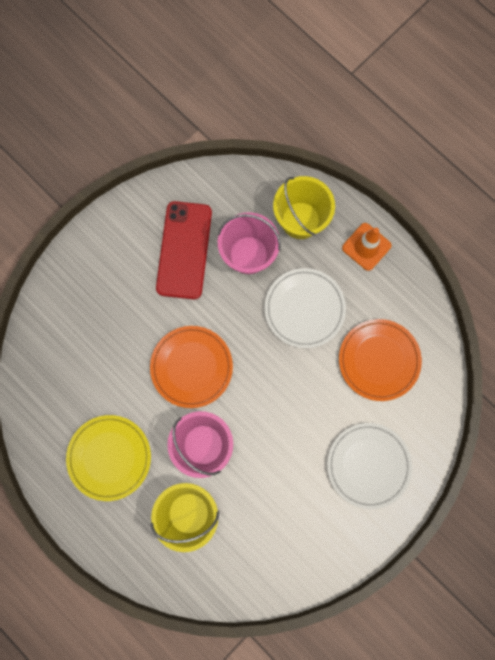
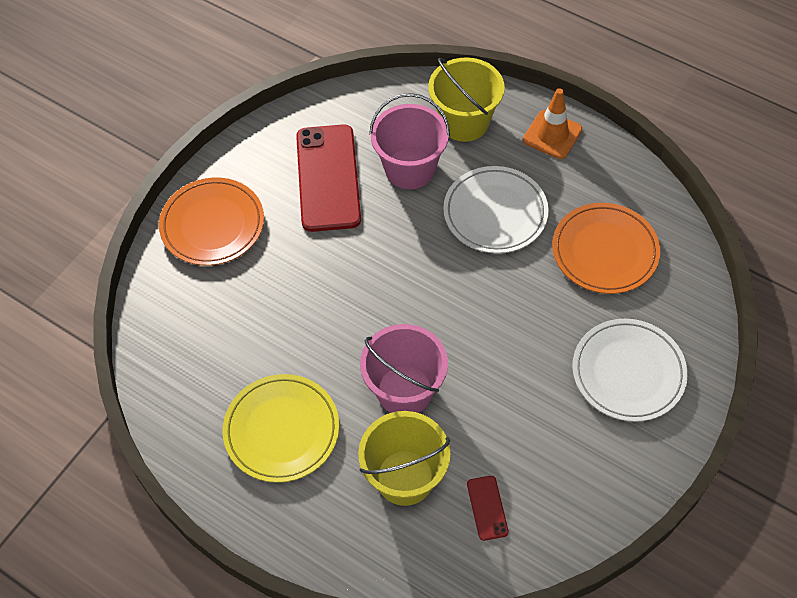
camera: 10 degrees left, 20 degrees down
orange plate [150,326,233,408] -> orange plate moved to [159,178,264,266]
none -> red phone [467,476,509,541]

